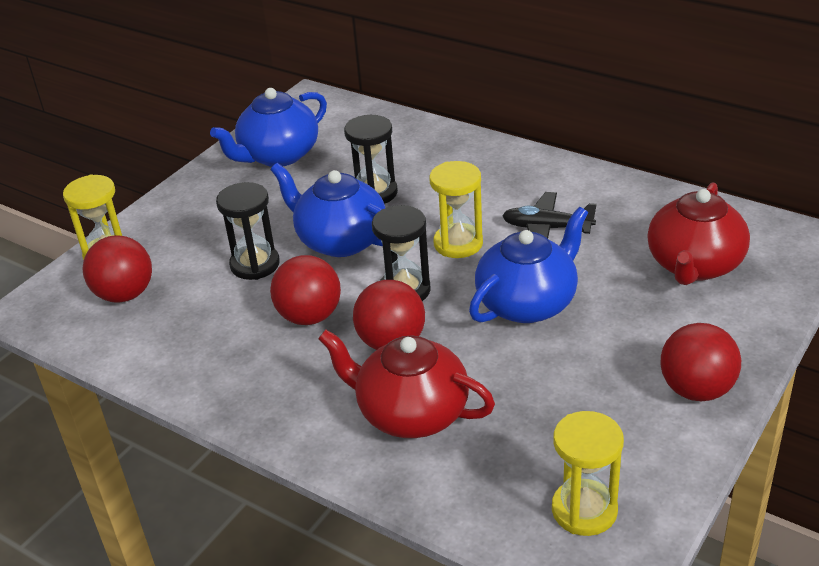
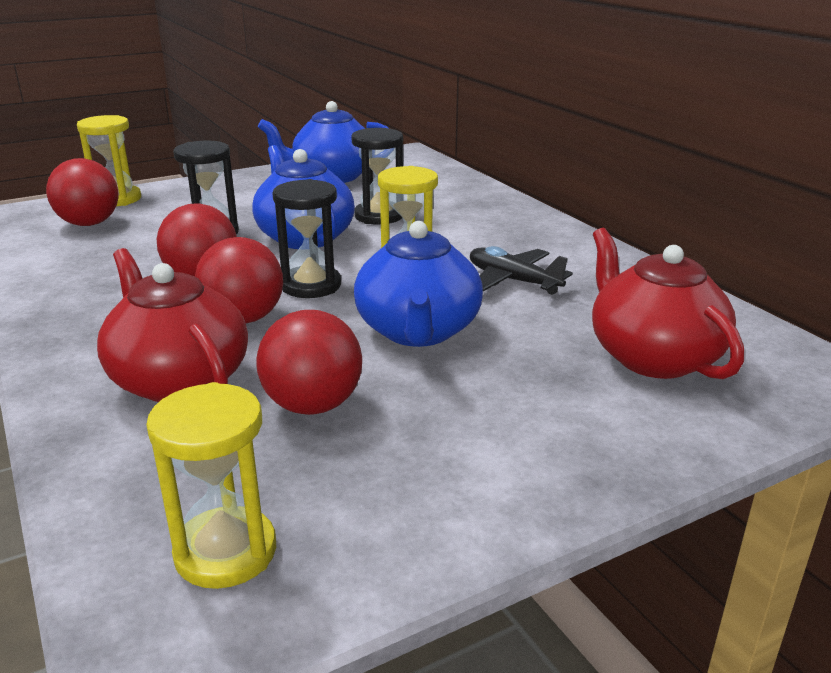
camera: 25 degrees right, 10 degrees down
blue teapot [469,207,588,323] -> blue teapot turned 105 degrees clockwise [354,221,483,347]
red teapot [647,182,750,285] -> red teapot turned 105 degrees clockwise [592,228,744,379]
red ball [661,323,741,401] -> red ball moved to [257,310,362,415]

